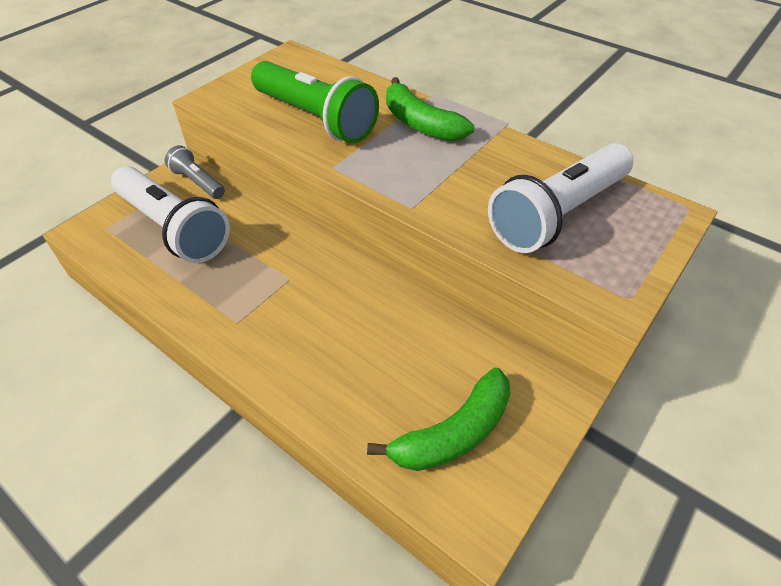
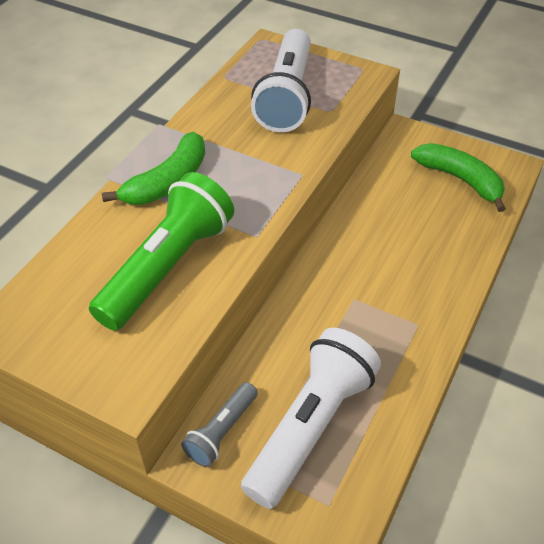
camera: 100 degrees left, 0 degrees up
white flashlight [488,143,633,253] -> white flashlight turned 60 degrees clockwise [251,29,311,132]

